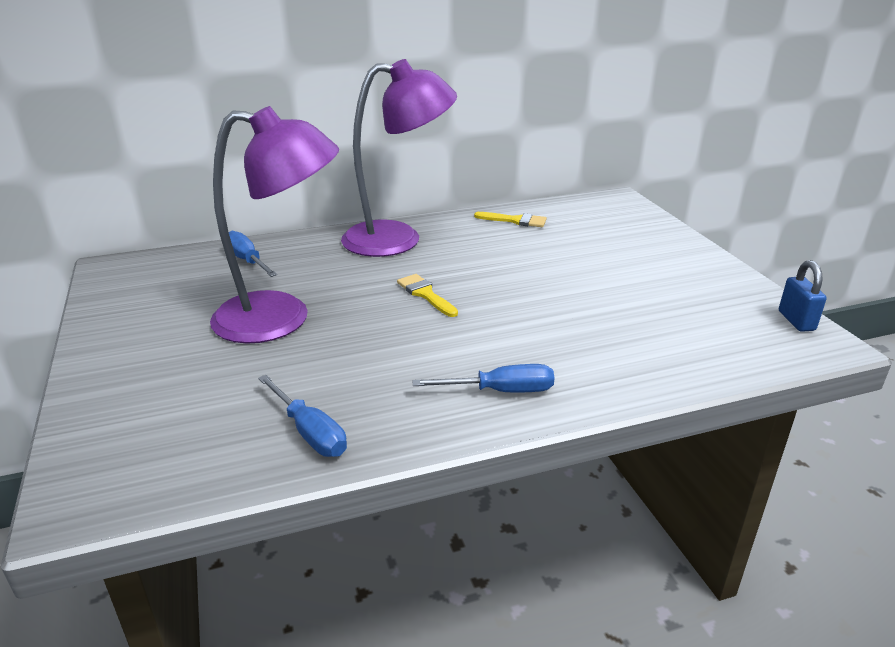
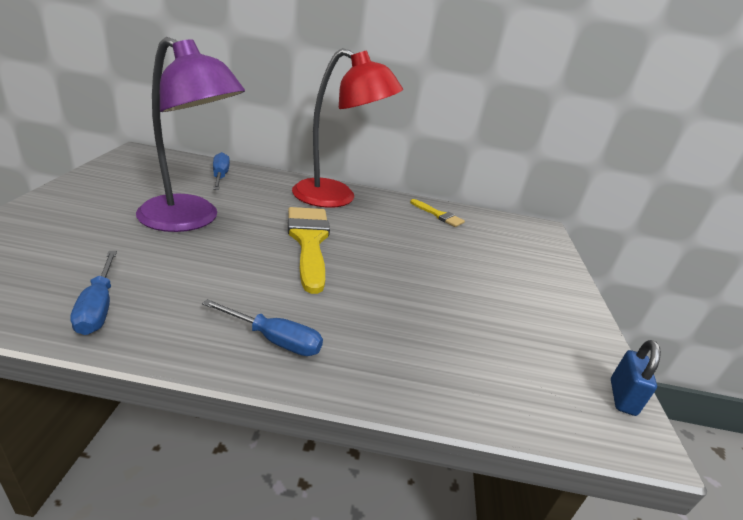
camera: 20 degrees right, 0 degrees up
purple lamp [341,59,457,257] -> red lamp [292,48,403,208]
yellow brush [397,274,458,317] -> yellow brush [288,207,330,294], size x1.96

